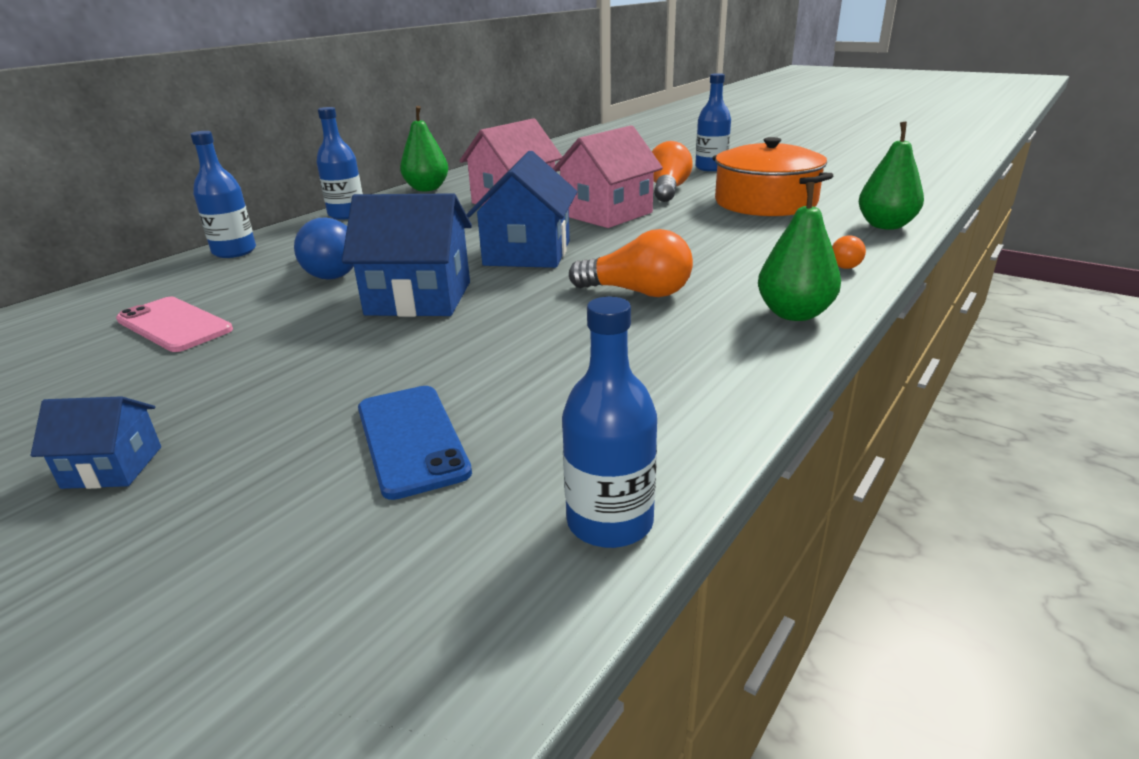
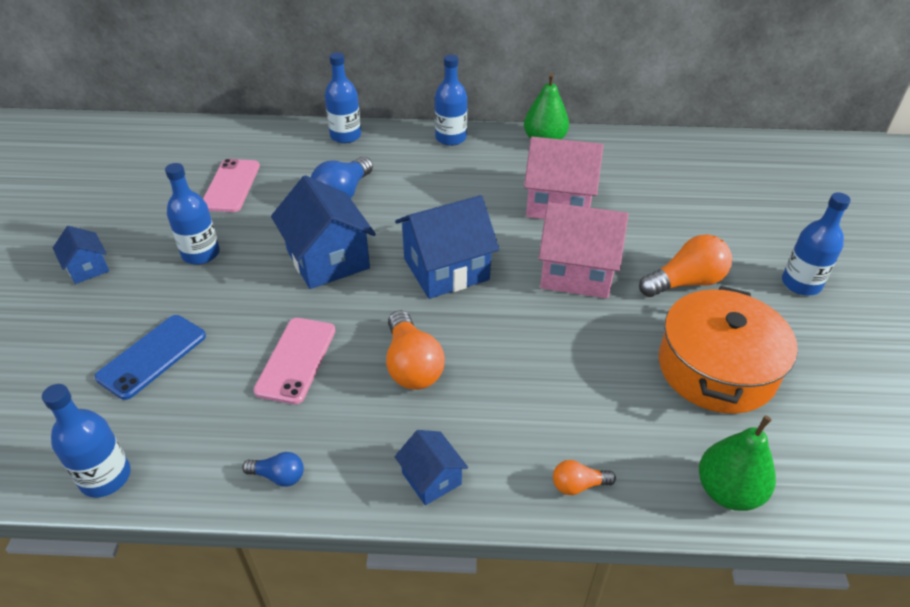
camera: 55 degrees right, 15 degrees up
green pear [758,182,841,321] -> blue house [395,430,468,505]
none -> blue bottle [165,163,220,265]
none -> blue light bulb [242,452,304,487]
none -> pink phone [254,318,336,404]

